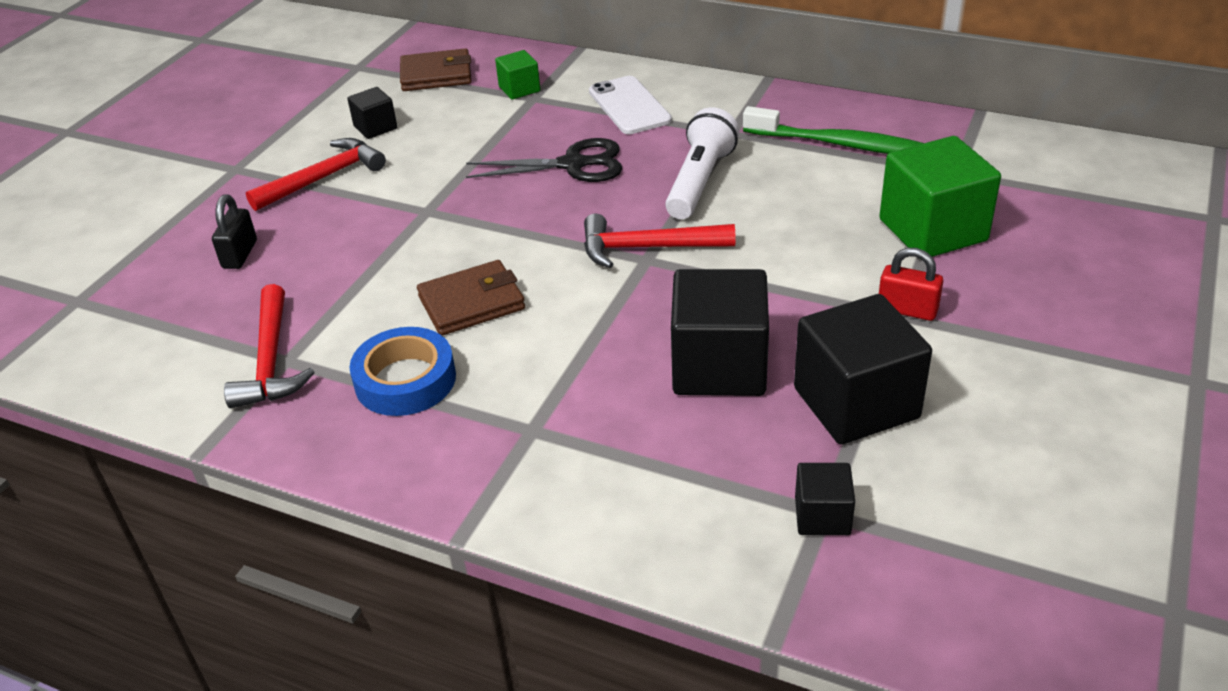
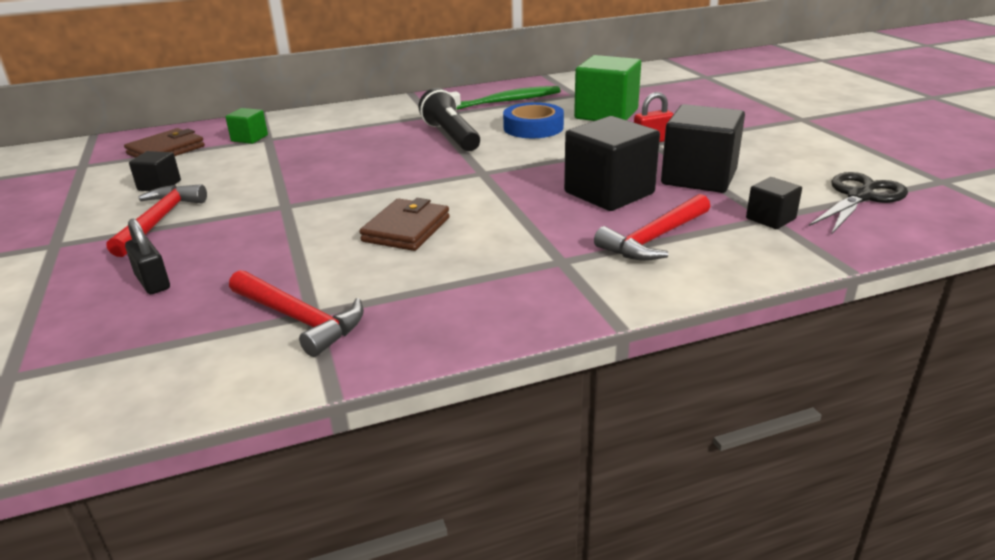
camera: 45 degrees left, 10 degrees down
blue tape [349,327,456,416] -> blue tape moved to [503,102,564,138]
black scissors [466,138,622,182] -> black scissors moved to [809,172,908,235]
red hammer [584,214,735,268] -> red hammer moved to [594,194,711,261]
white phone [589,76,672,134] -> none
white flashlight [665,107,739,219] -> black flashlight [418,88,480,151]

